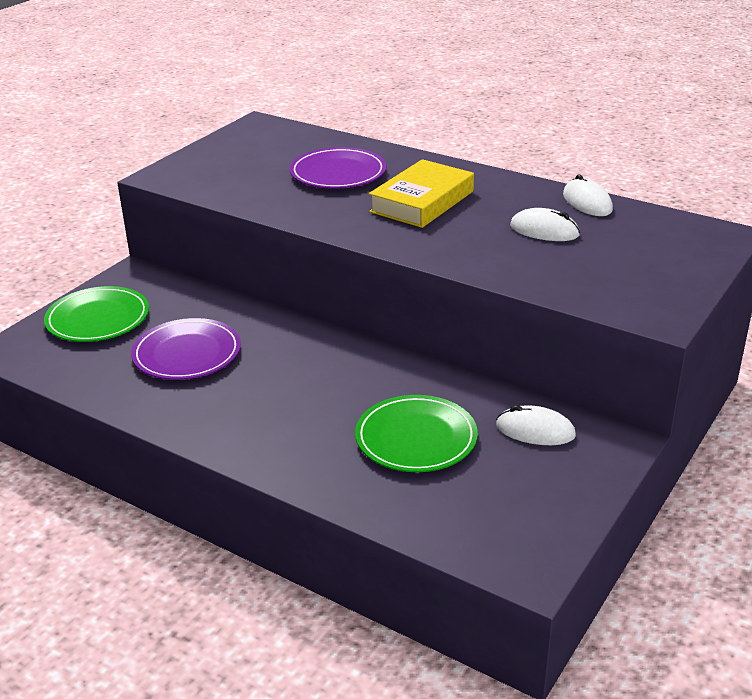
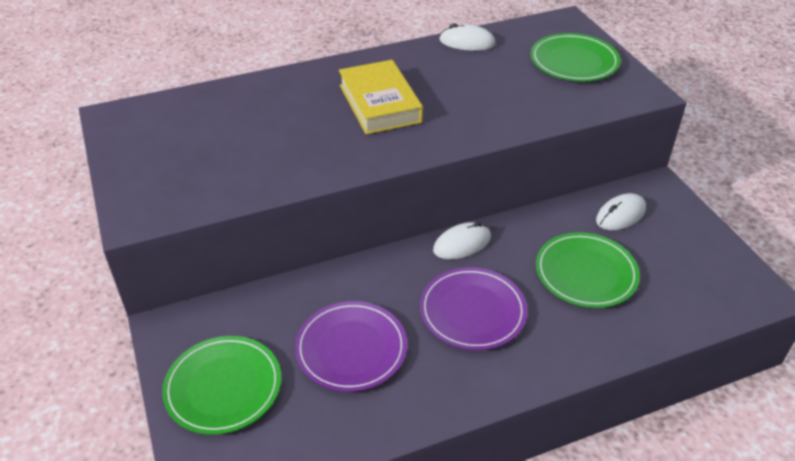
camera: 55 degrees left, 10 degrees up
purple plate [290,147,386,189] -> purple plate moved to [420,267,527,350]
white mouse [510,208,580,241] -> white mouse moved to [433,222,491,259]
none -> green plate [531,33,621,81]

